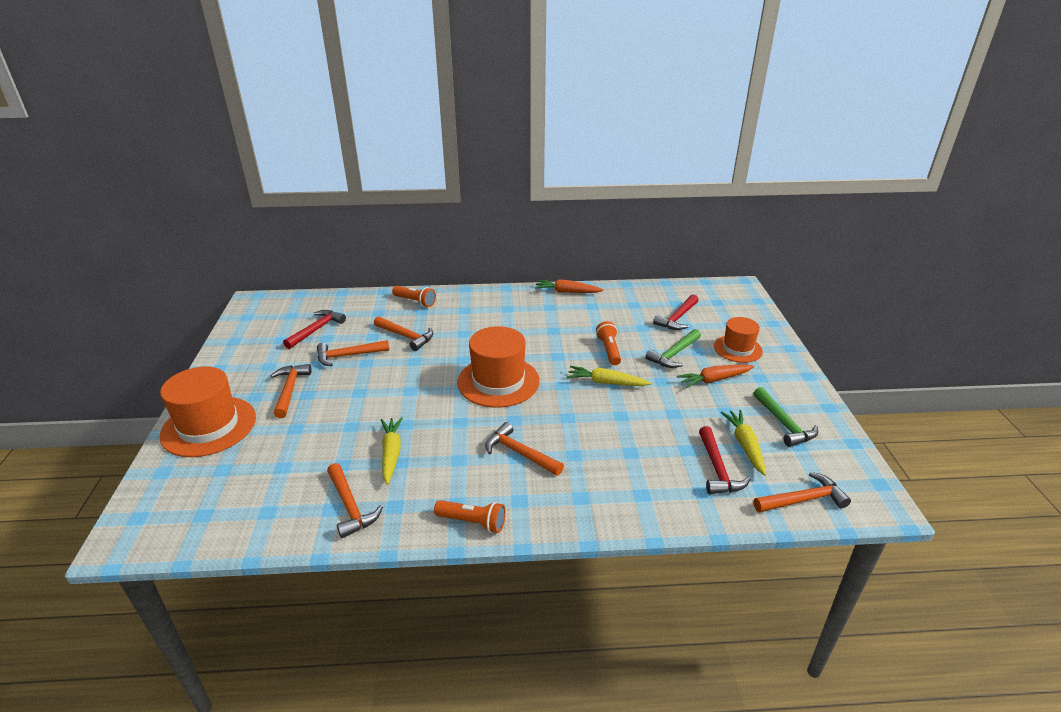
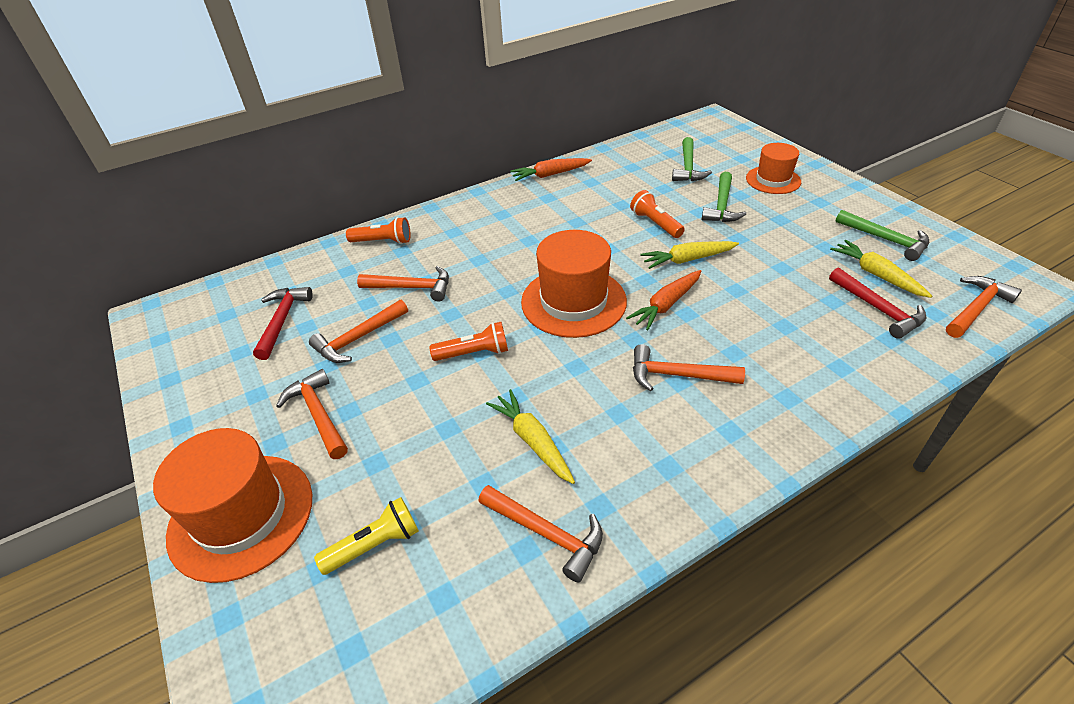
camera: 25 degrees left, 10 degrees up
orange flashlight [434,500,506,533] -> orange flashlight moved to [429,322,508,361]
red hammer [653,294,699,330] -> green hammer [672,137,712,181]
orange carrot [677,365,754,388] -> orange carrot moved to [626,270,701,330]
none -> yellow flashlight [314,497,419,575]

